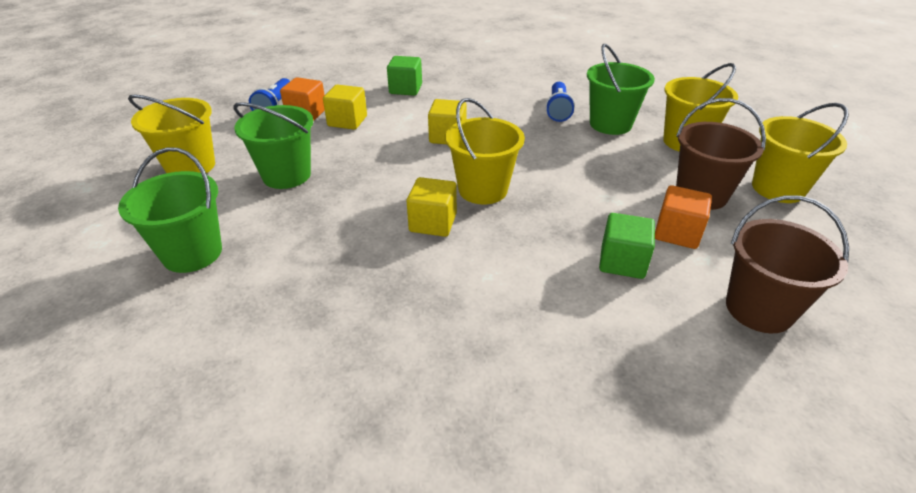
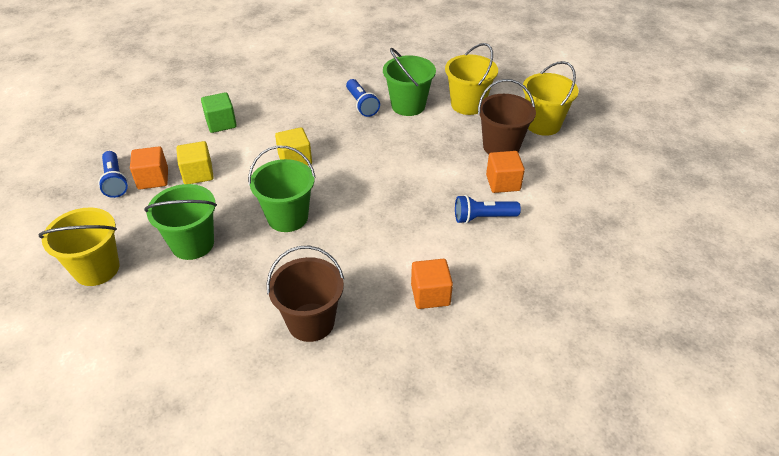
camera: 30 degrees left, 5 degrees up
green bucket [118,147,222,273] -> green bucket moved to [248,145,316,232]
yellow cube [407,177,457,237] -> none
yellow bucket [445,98,525,204] -> none
green cube [599,213,655,279] -> blue flashlight [455,195,521,224]
brown bucket [726,195,849,333] -> brown bucket moved to [267,246,344,342]
none -> orange cube [411,259,453,309]

